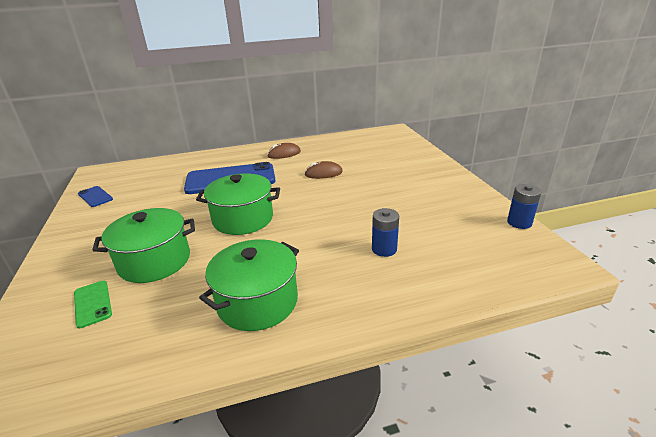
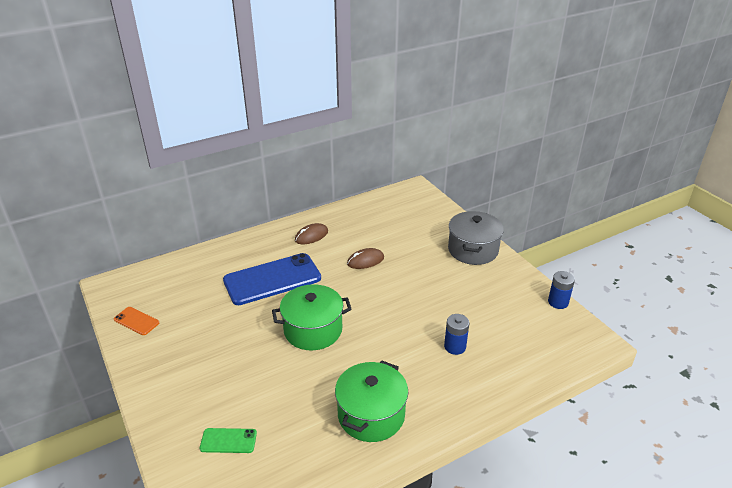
camera: 15 degrees left, 5 degrees up
green phone [74,281,112,328] -> green phone turned 45 degrees counterclockwise [200,428,257,453]
blue phone [78,186,113,207] -> orange phone [114,307,159,335]
green pot [93,208,195,283] -> none
none -> grey pot [448,211,504,265]

